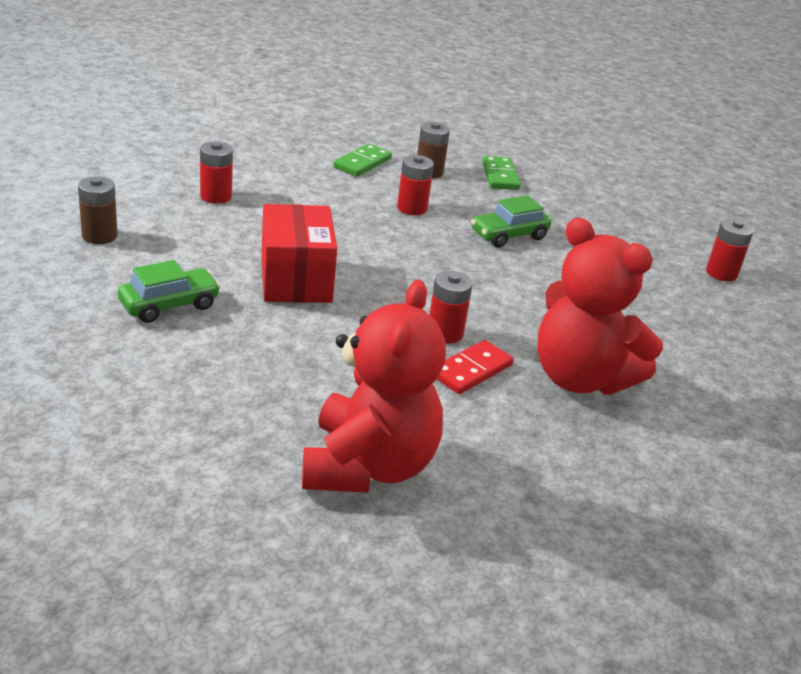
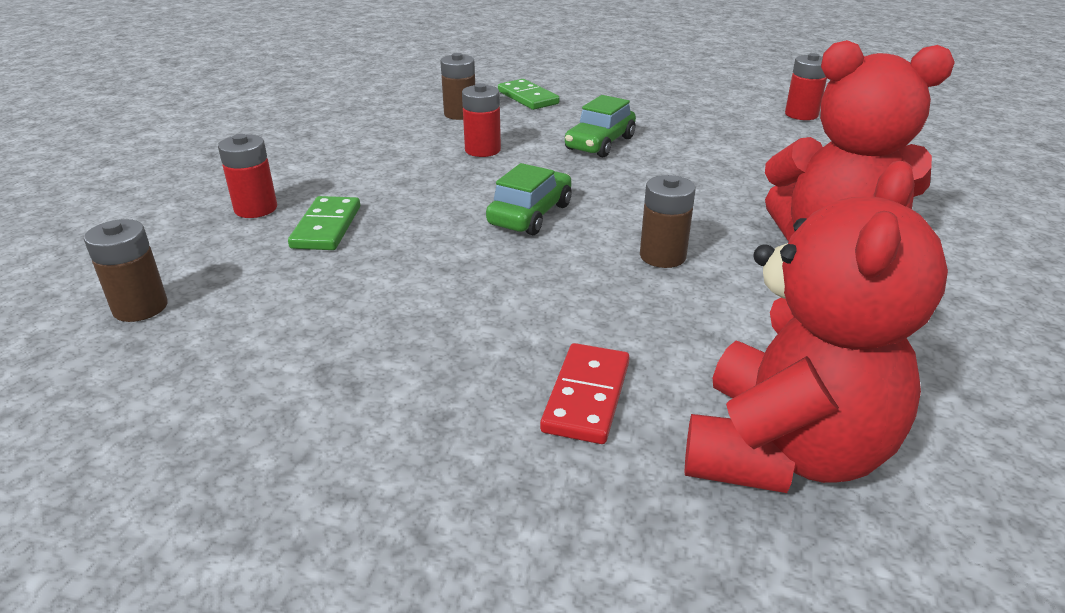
camera: 25 degrees left, 0 degrees up
green car [118,260,221,323] -> green car moved to [486,163,572,235]
red box [261,204,337,303] -> none
red teddy bear [302,280,446,493] -> red teddy bear turned 45 degrees clockwise [684,161,948,493]
green domino [333,144,392,176] -> green domino moved to [288,196,360,250]
red battery [429,271,473,344] -> brown battery [640,175,696,268]
red domino [437,340,514,394] -> red domino moved to [540,343,630,444]

